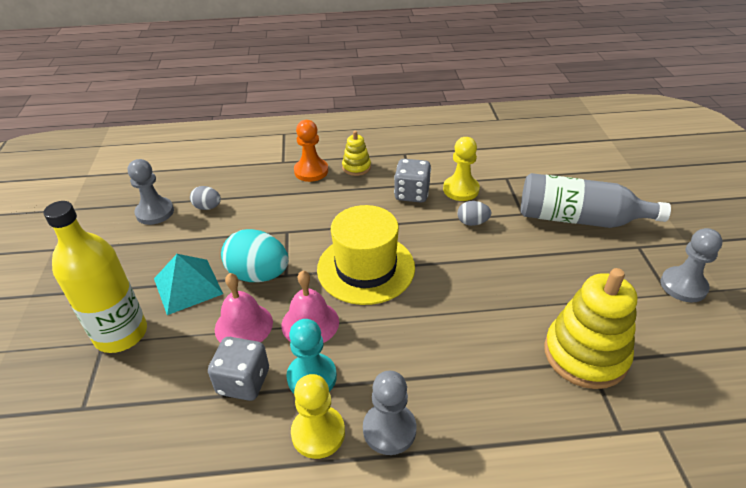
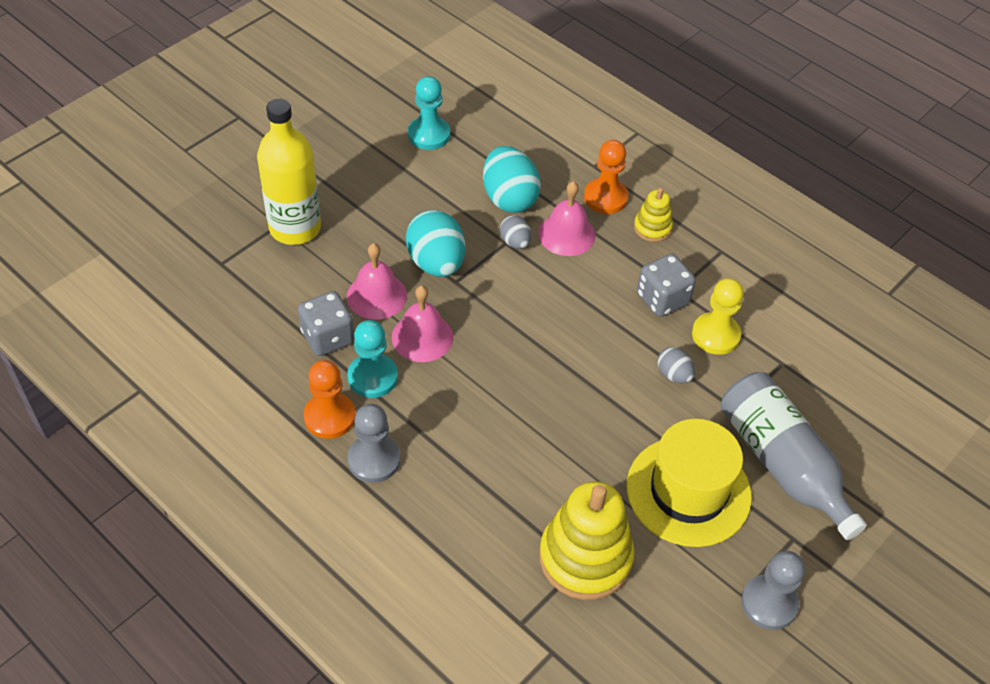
camera: 45 degrees right, 10 degrees up
grey pawn [128,159,174,225] -> turquoise pawn [408,76,450,150]
turquoise pyramid [154,254,223,315] -> none
grey egg [190,186,221,210] -> grey egg moved to [500,215,531,249]
yellow pawn [291,374,345,459] -> orange pawn [304,360,355,439]
yellow hat [317,205,415,305] -> yellow hat moved to [627,419,752,547]
none -> turquoise egg [483,146,541,213]
none -> pink bell [538,181,596,256]

